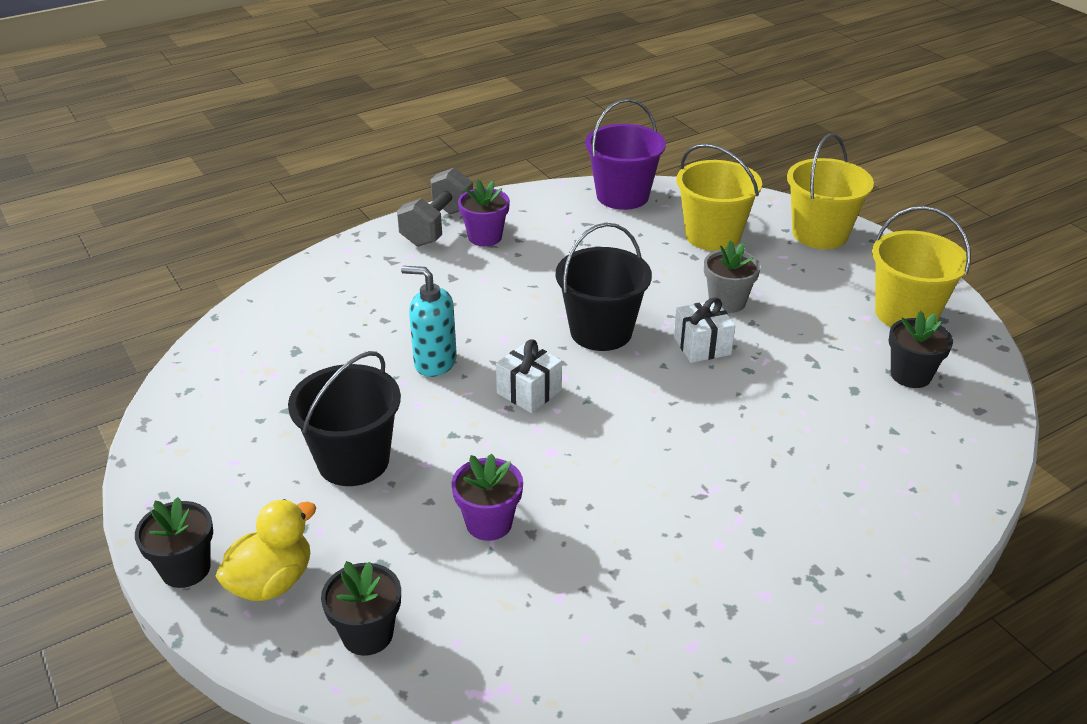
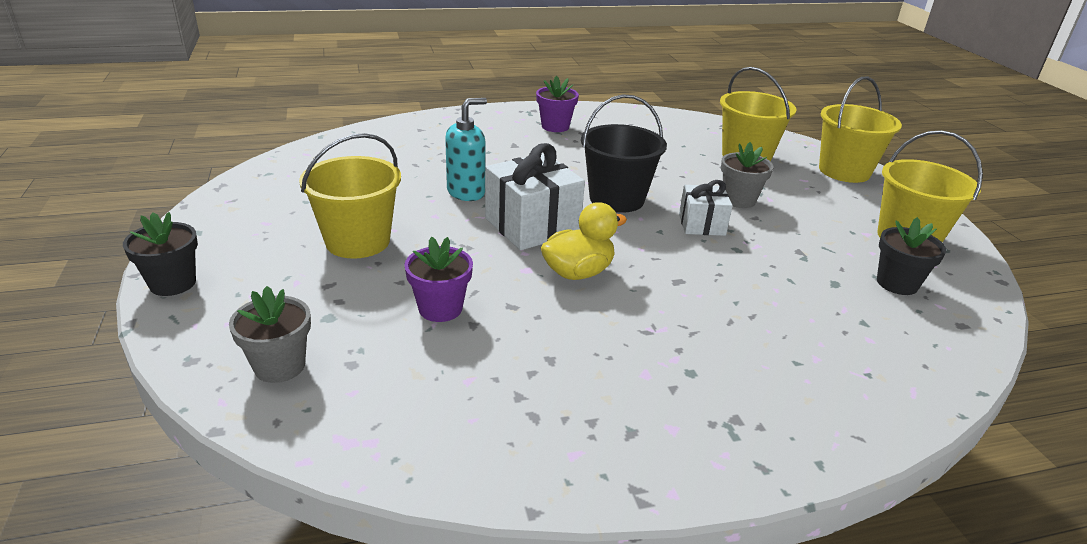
camera: 15 degrees right, 5 degrees down
yellow duck [216,499,316,601] -> yellow duck moved to [541,202,627,280]
black bucket [288,351,401,486] -> yellow bucket [299,133,401,259]
black flower pot [321,561,401,656] -> grey flower pot [229,286,311,383]
grey dumbbell [397,168,473,247] -> none
turquoise soap dispenser [401,266,457,377] -> turquoise soap dispenser turned 105 degrees clockwise [445,98,487,201]
white gift [496,339,562,413] -> white gift [485,143,585,250], size x1.69
purple bucket [585,99,666,210] -> none

